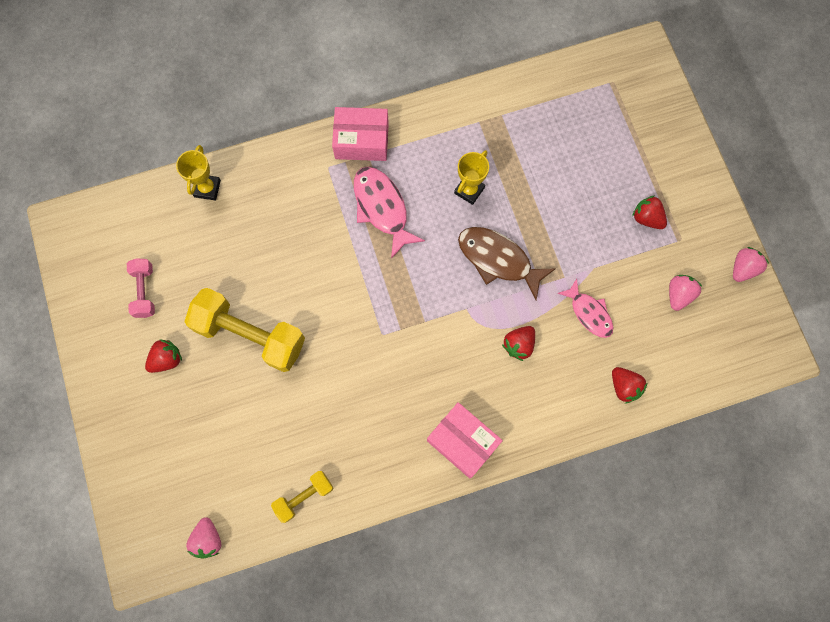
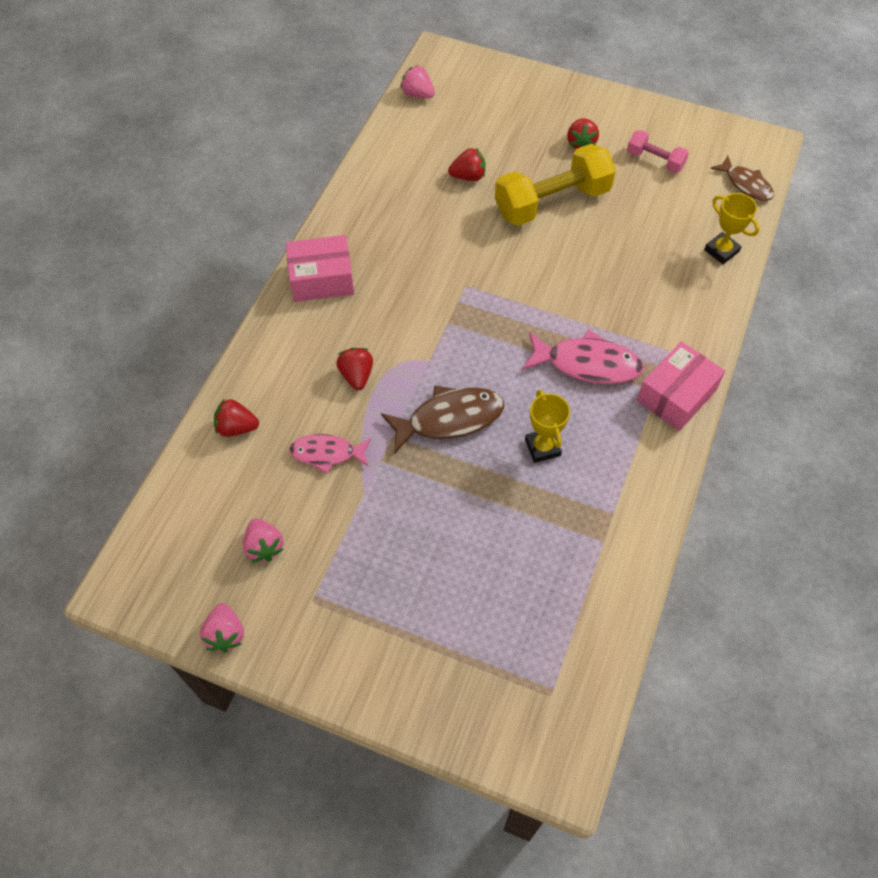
camera: 130 degrees right, 15 degrees down
yellow dumbbell [271,471,333,523] -> none
red strawberry [632,196,667,229] -> red strawberry moved to [448,148,486,181]
none -> brown fish [710,156,774,201]

